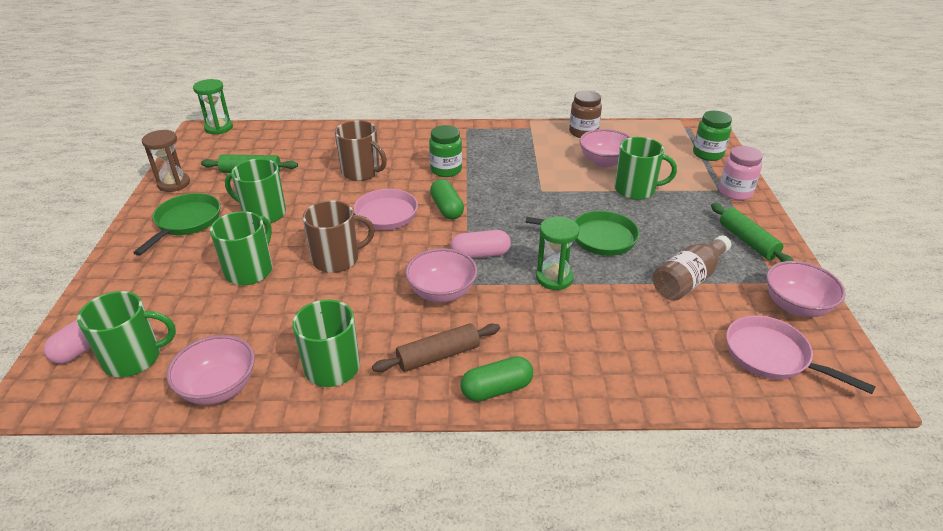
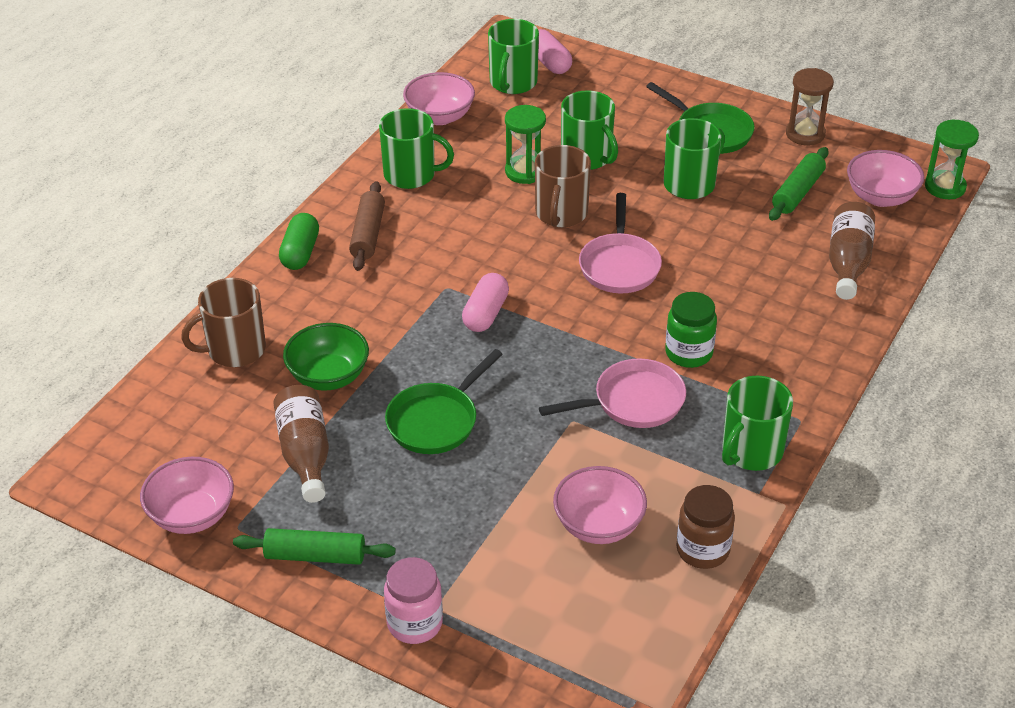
camera: 120 degrees right, 5 degrees up
brown mug [335,120,387,181] -> brown mug moved to [181,278,266,367]
pink bowl [405,248,477,302] -> pink bowl moved to [847,150,924,207]
green capsule [430,179,464,220] -> none
green hourglass [536,216,580,290] -> green hourglass moved to [505,105,546,184]
green mug [615,137,677,200] -> green mug moved to [722,375,793,471]
green jar [693,111,732,161] -> none
pink pan [726,315,876,394] -> pink pan moved to [539,358,686,428]
none -> green bowl [283,323,369,391]
none -> brown bottle [829,202,875,300]

